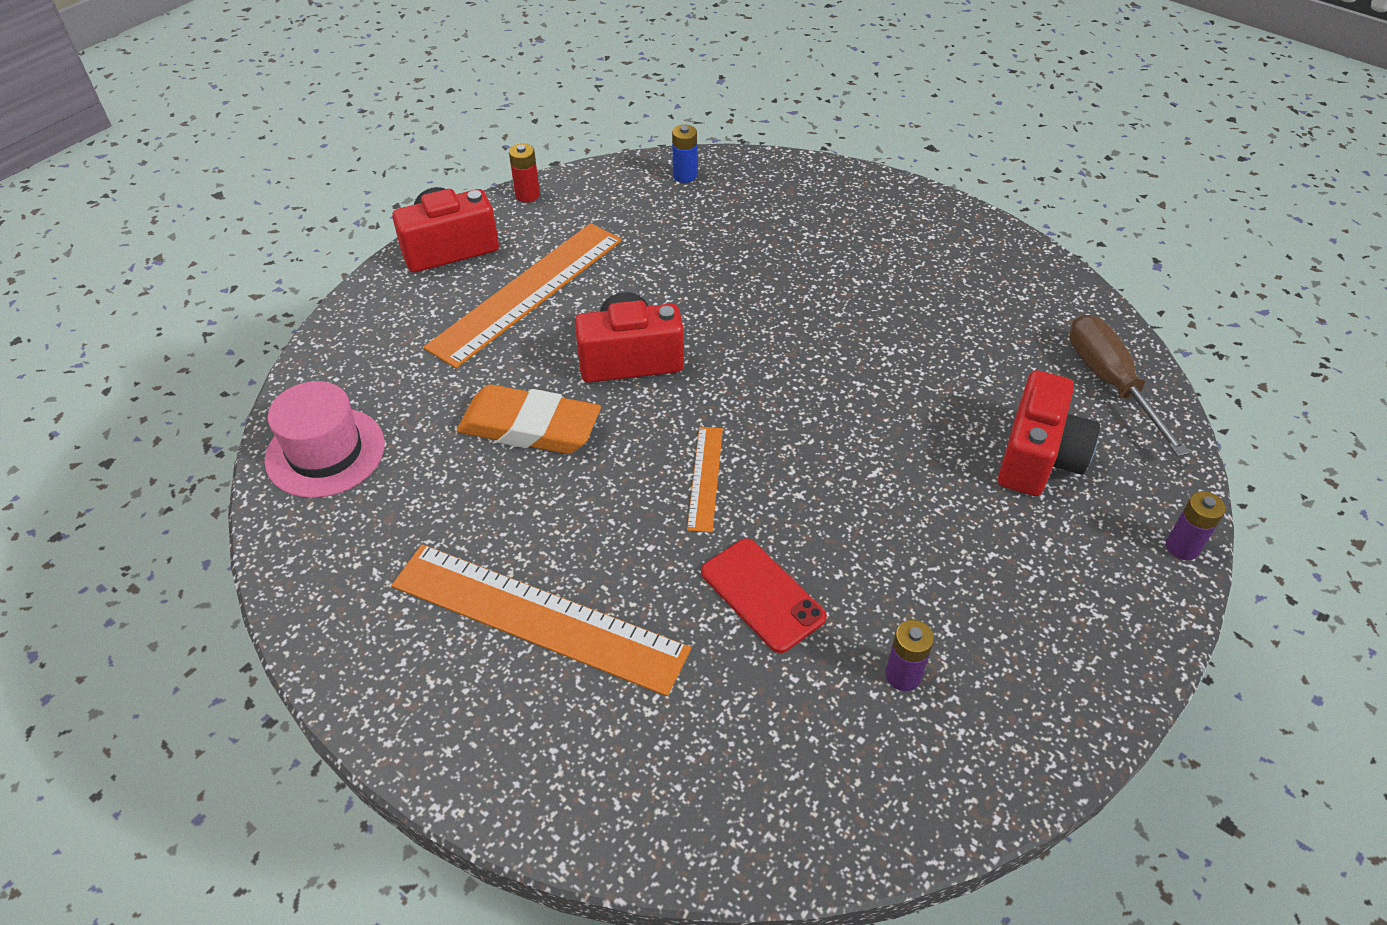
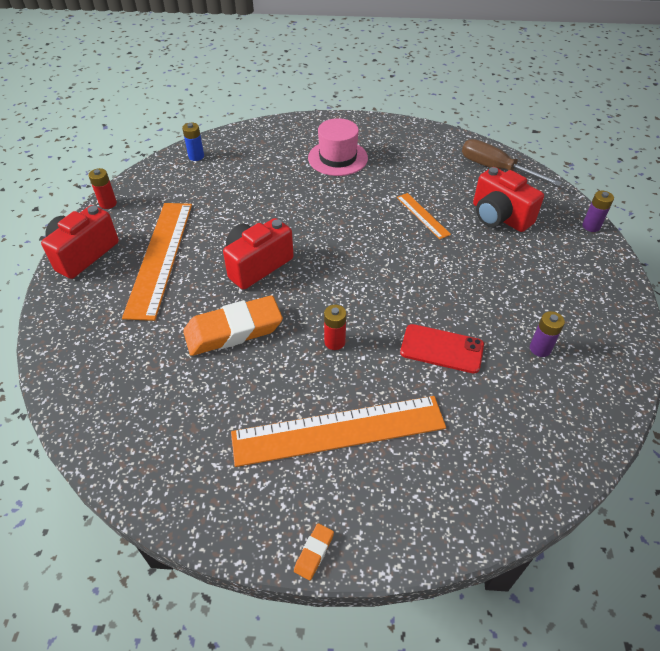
camera: 35 degrees left, 0 degrees up
pink hat [265,381,385,498] -> pink hat moved to [308,118,368,176]
orange ruler [687,427,723,532] -> orange ruler moved to [397,193,451,239]
red camera [998,370,1100,496] -> red camera turned 150 degrees clockwise [473,167,544,232]
none -> orange eraser [294,523,334,580]
none -> red battery [324,305,346,350]

